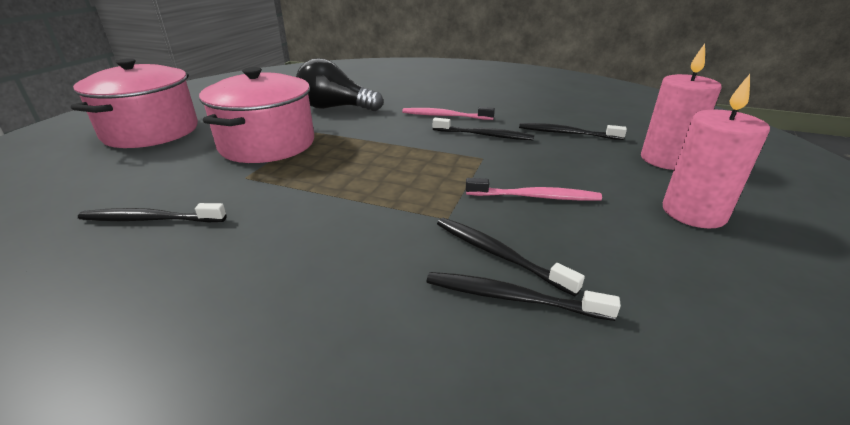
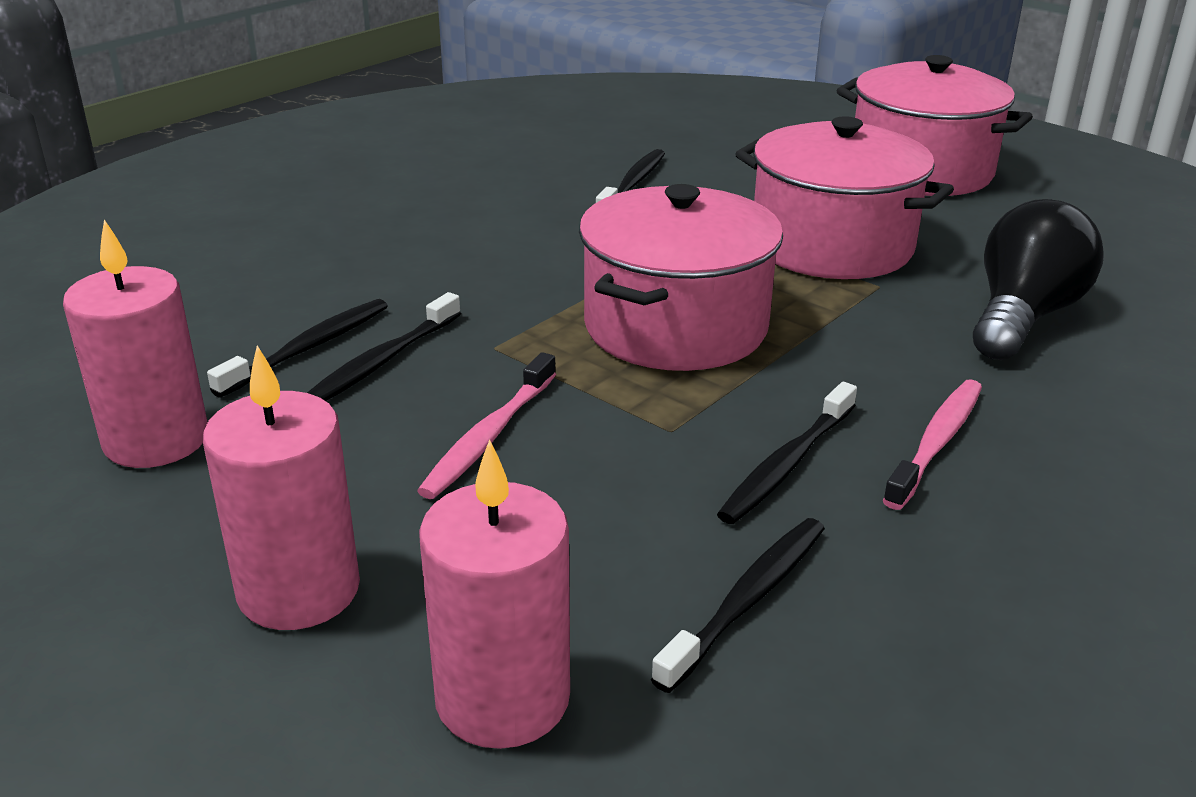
camera: 110 degrees right, 0 degrees up
black toothbrush [437,218,585,296] -> black toothbrush turned 150 degrees clockwise [307,292,461,401]
none -> pink candle [63,219,208,468]
none -> pink pot [579,184,783,371]

